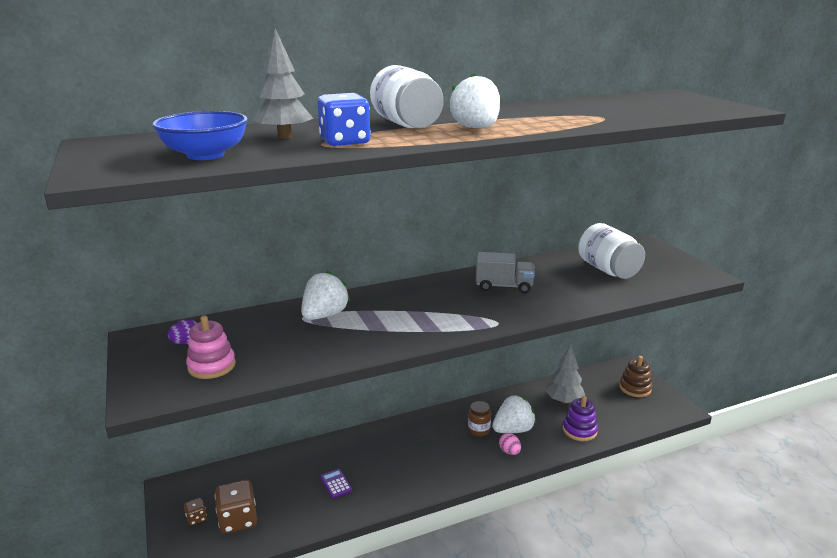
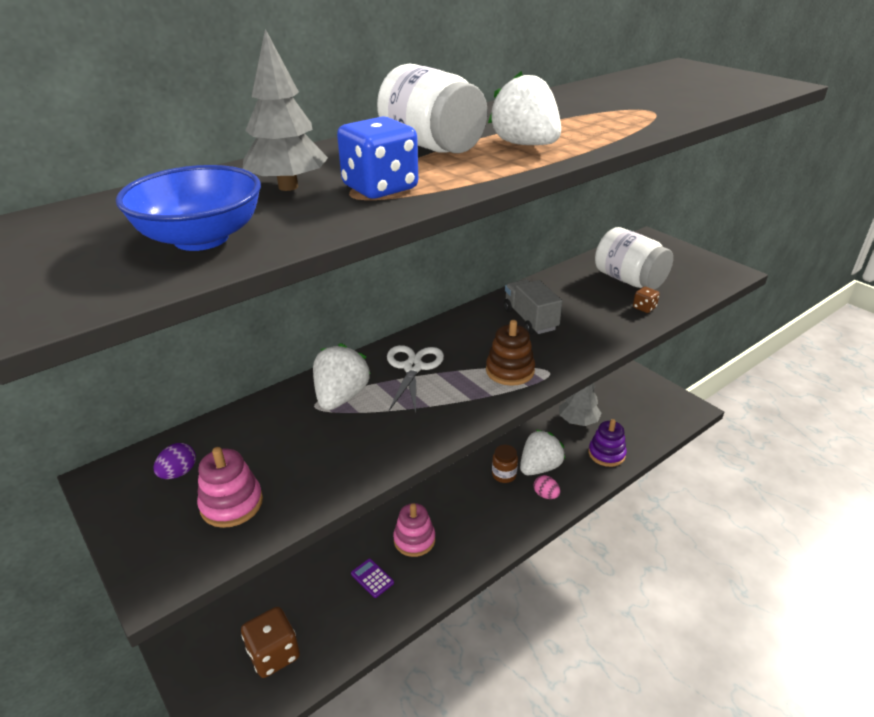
camera: 15 degrees left, 10 degrees up
brown dice [184,498,207,526] -> brown dice moved to [633,287,660,313]
grey truck [476,252,535,293] -> grey truck turned 105 degrees counterclockwise [504,279,563,335]
brown stacking toy [619,356,652,397] -> brown stacking toy moved to [486,320,535,386]
none -> white scissors [387,345,444,413]
none -> pink stacking toy [393,503,435,557]

